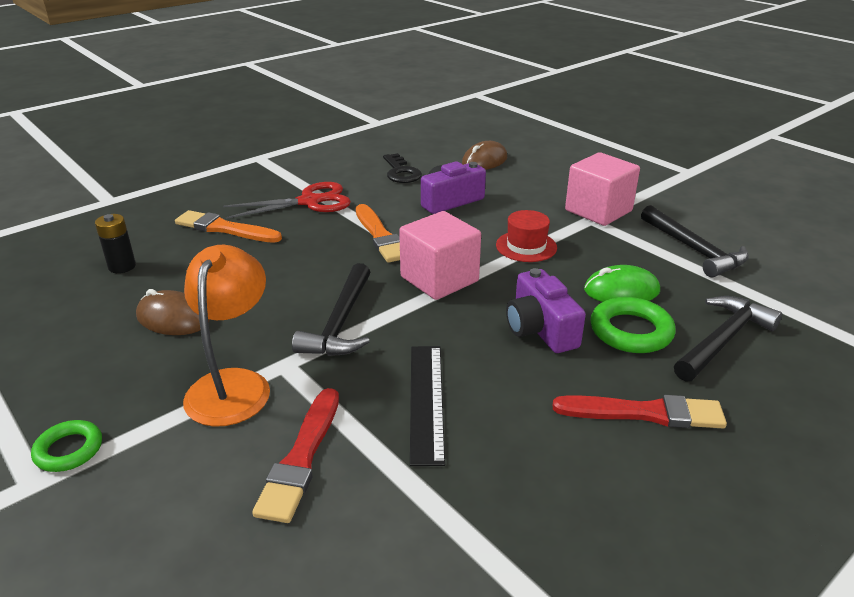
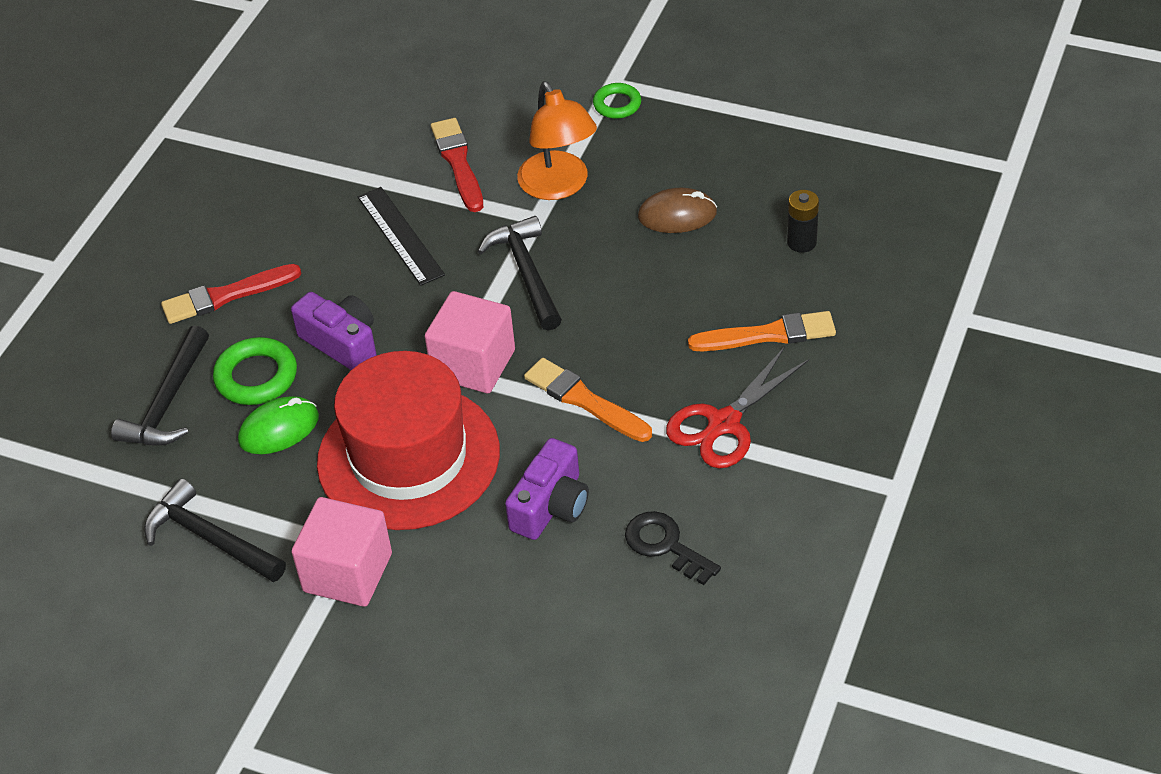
camera: 155 degrees right, 15 degrees up
brown mouse [462,141,507,170] -> none
red hat [496,210,557,262] -> red hat [317,351,500,530], size x2.37

